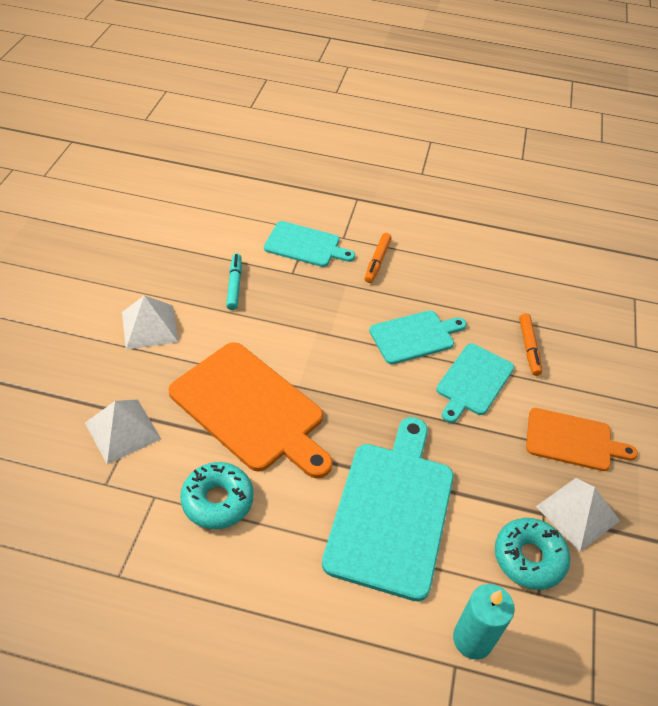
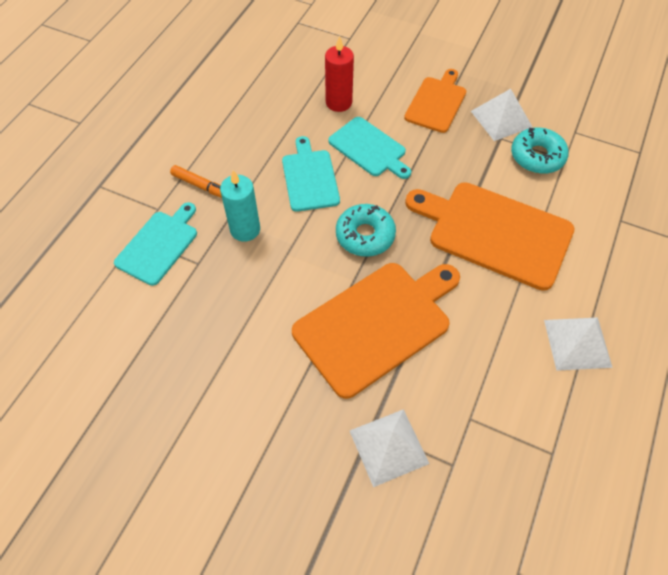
camera: 75 degrees left, 10 degrees up
white pyramid [122,295,179,350] -> white pyramid moved to [544,317,613,371]
turquoise donut [180,462,254,529] -> turquoise donut moved to [336,204,396,257]
turquoise marker [226,253,242,310] -> none
turquoise cutting board [322,417,454,602] -> orange cutting board [405,182,575,291]
turquoise candle [453,584,515,660] -> turquoise candle moved to [220,170,260,242]
orange marker [519,313,542,376] -> red candle [325,36,354,112]

